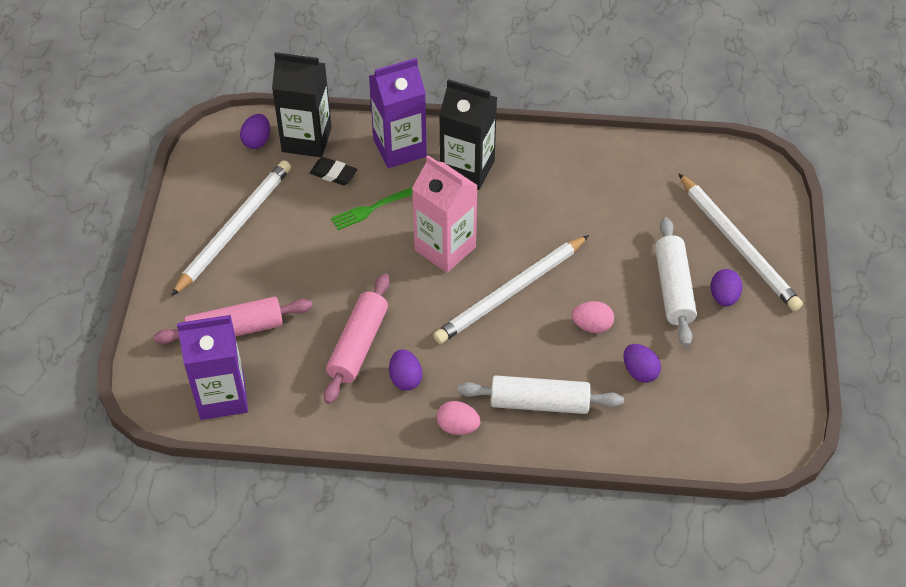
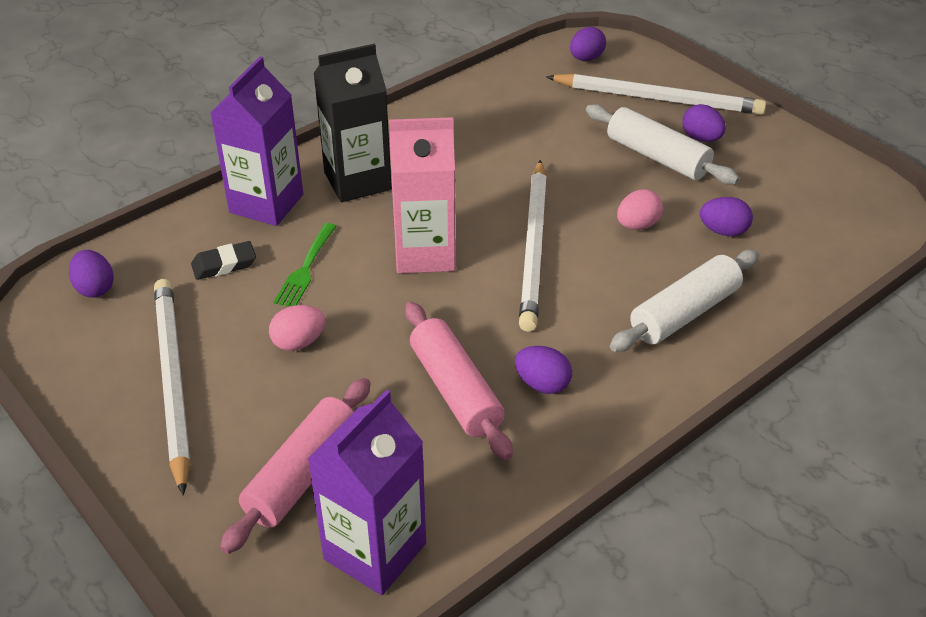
camera: 45 degrees left, 10 degrees down
black carton [272,52,332,157] -> none
pink egg [436,401,481,435] -> pink egg moved to [269,305,326,351]
none -> purple egg [570,27,606,61]

